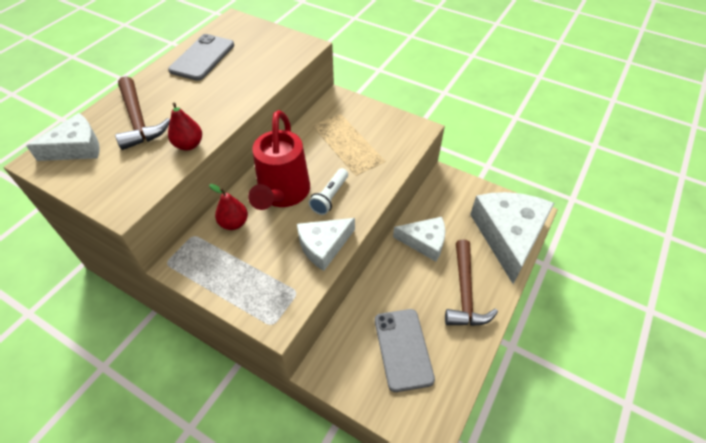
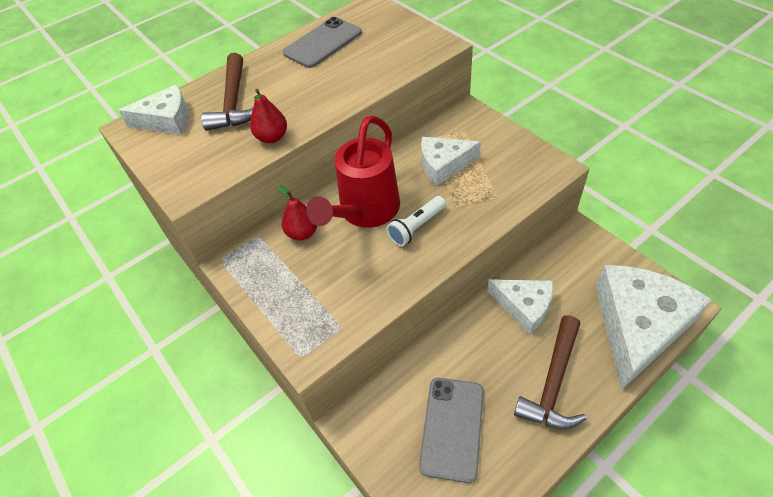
camera: 25 degrees right, 0 degrees up
white cheese [297,218,355,271] -> white cheese moved to [421,137,481,186]

